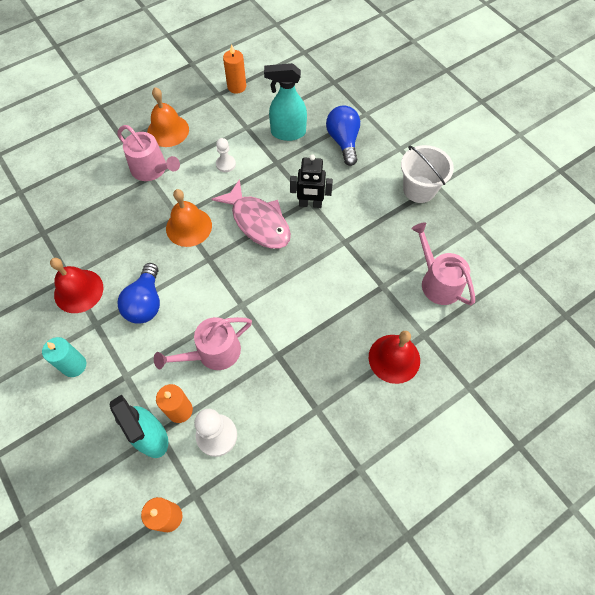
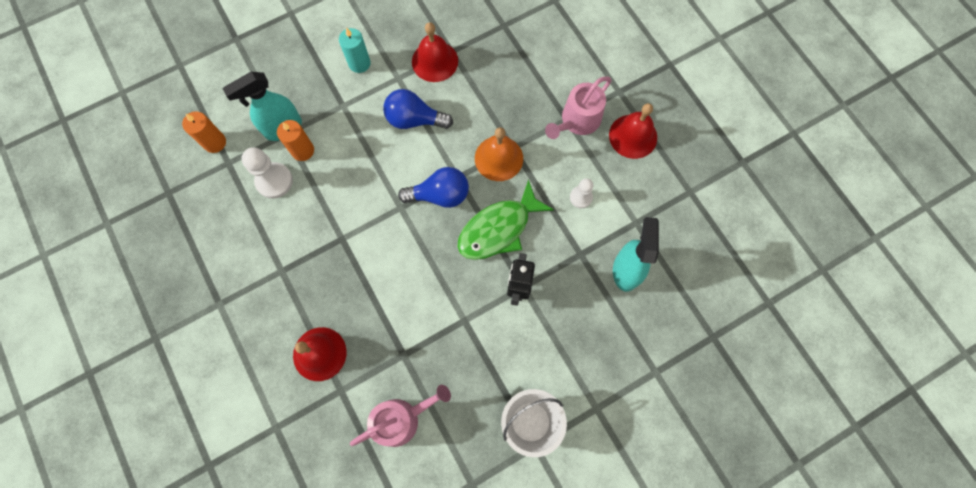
camera: 95 degrees right, 10 degrees up
orange bell [147,87,189,147] -> red bell [609,103,657,159]
pink watering can [154,317,252,370] -> none
pink fish [212,179,291,249] -> green fish [457,179,554,260]
orange candle [223,44,246,94] -> none
blue light bulb [326,105,360,166] -> blue light bulb moved to [398,167,469,208]

